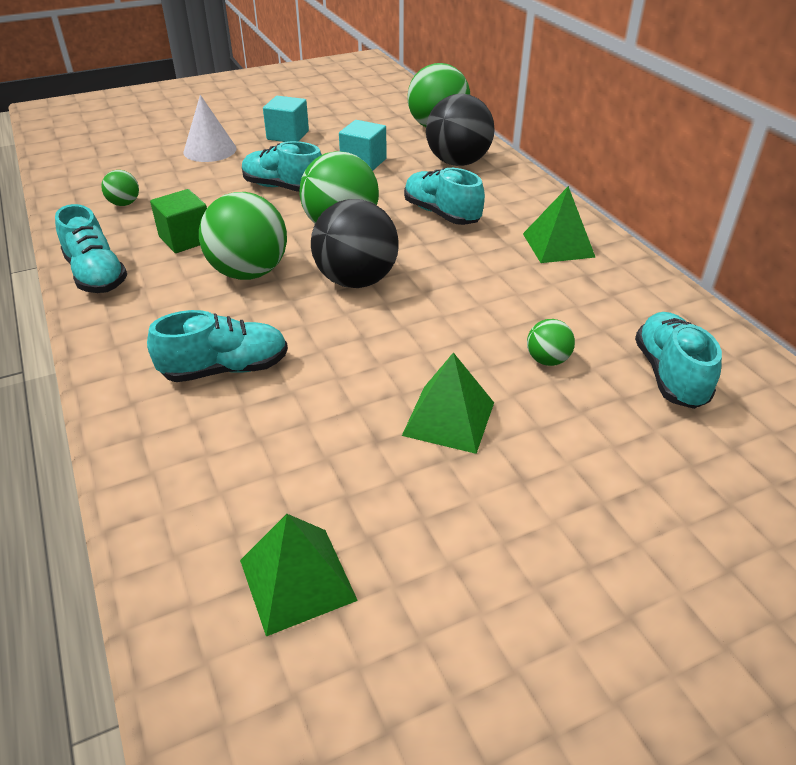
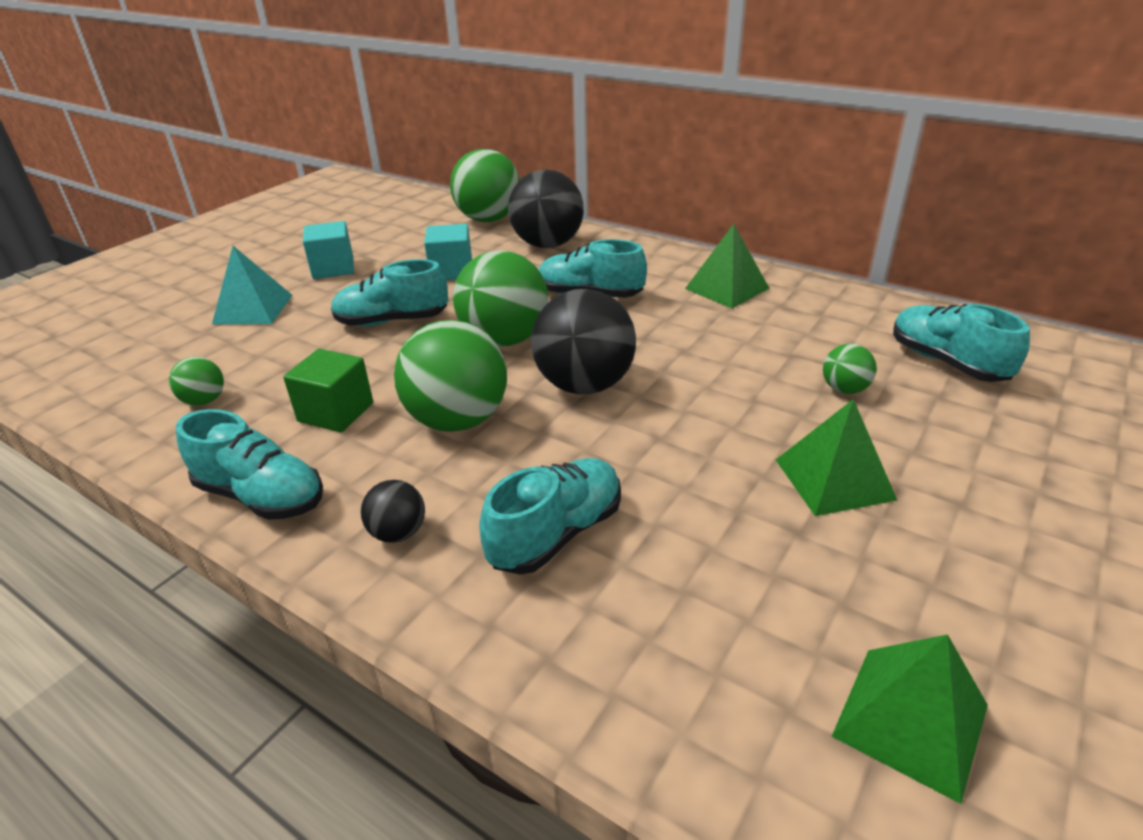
camera: 30 degrees left, 5 degrees down
white cone [184,95,237,162] -> turquoise pyramid [212,246,293,324]
none -> black ball [361,480,425,543]

